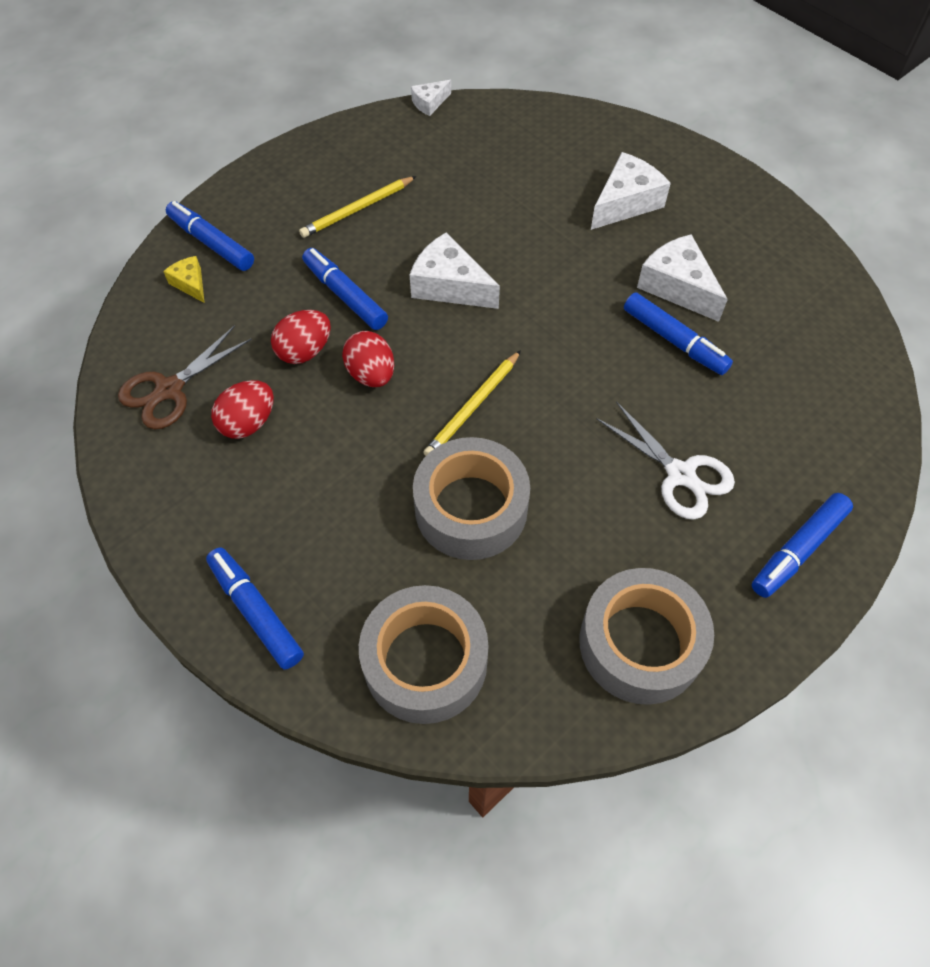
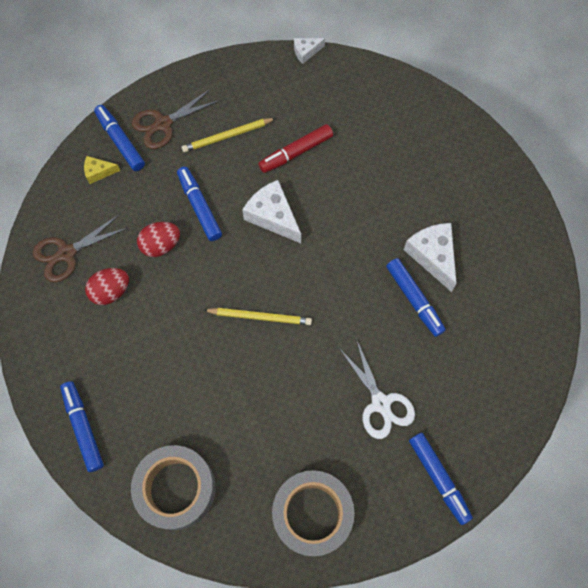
camera: 15 degrees right, 10 degrees up
yellow cheese [163,256,205,303] -> yellow cheese turned 75 degrees counterclockwise [84,156,120,184]
red egg [342,331,394,387] -> none
grey tape [413,437,530,560] -> none
yellow pencil [423,350,521,456] -> yellow pencil turned 135 degrees counterclockwise [204,308,312,325]
white cheese [591,152,671,230] -> none
blue marker [752,493,853,598] -> blue marker turned 90 degrees counterclockwise [409,433,473,525]
none -> brown scissors [132,89,220,149]
none -> red marker [258,124,333,173]

